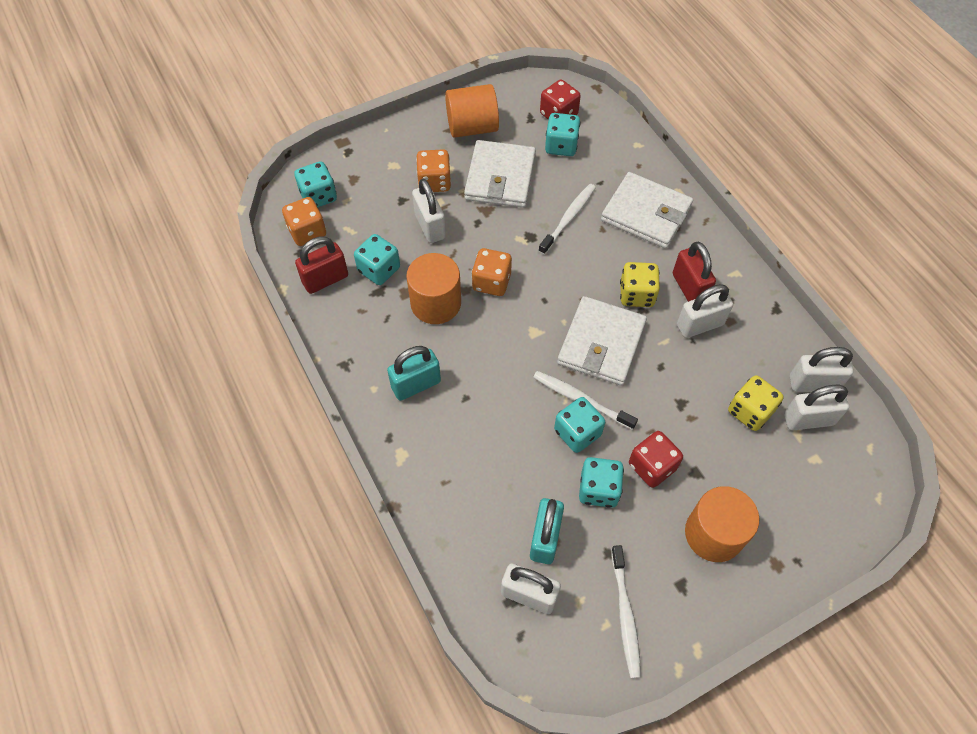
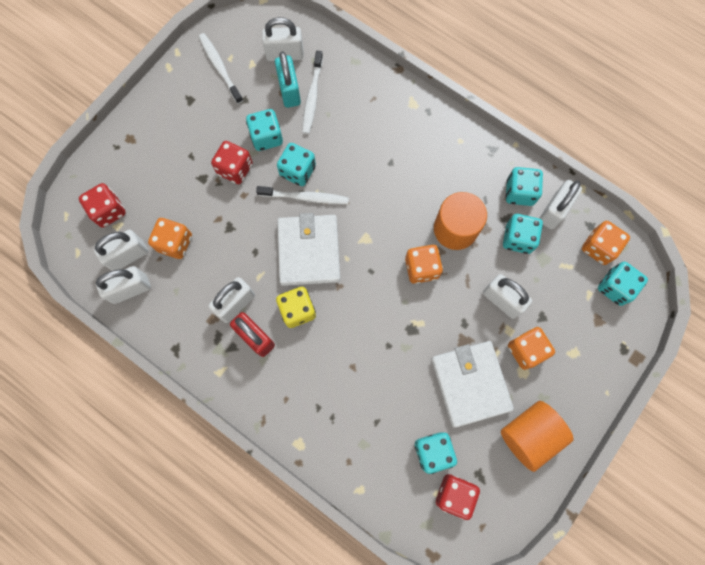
camera: 155 degrees right, 15 degrees up
red padlock [295,237,348,294] -> white padlock [539,180,582,229]
turquoise padlock [387,346,441,401] -> none
white toothbrush [538,184,596,255] -> white toothbrush moved to [302,51,323,134]
white wallet [601,172,693,249] -> none
orange cylinder [685,486,759,562] -> none
yellow dice [728,375,784,431] -> orange dice [148,218,192,259]
none -> red dice [79,183,126,228]
none -> turquoise dice [506,167,543,206]

